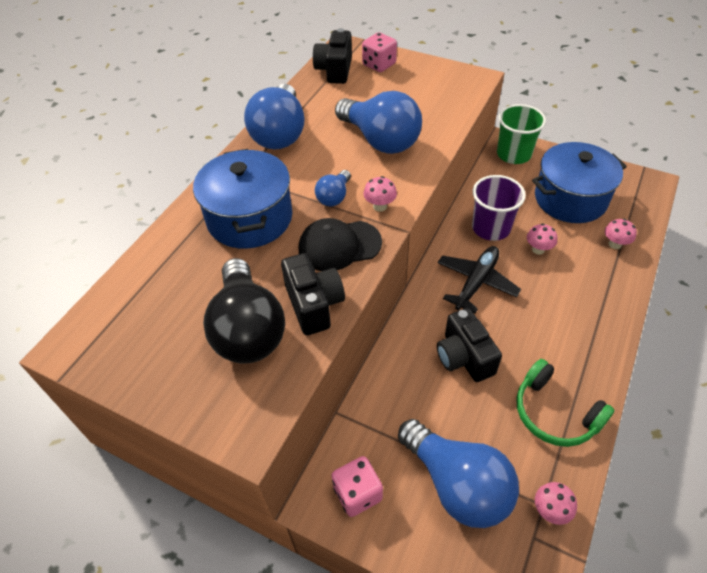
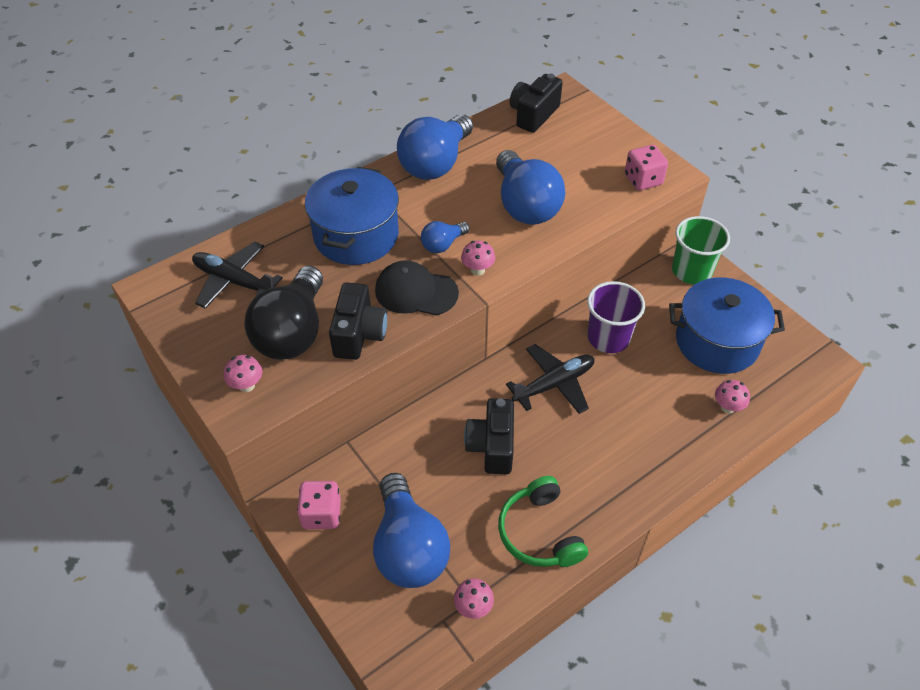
camera: 25 degrees right, 0 degrees up
pink dice [362,32,397,72] -> pink dice moved to [625,145,668,190]
pink mushroom [527,223,557,255] -> pink mushroom moved to [224,355,262,392]
none -> black plane [192,241,283,308]

